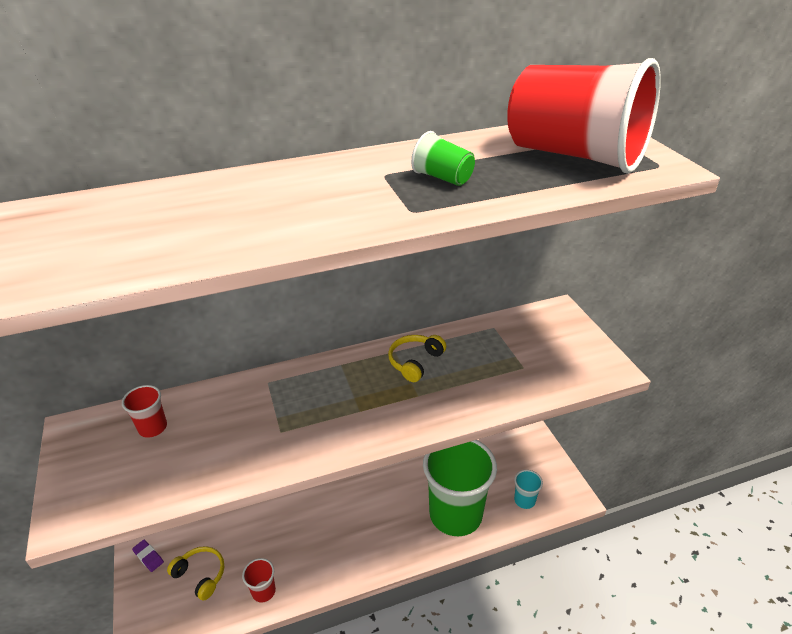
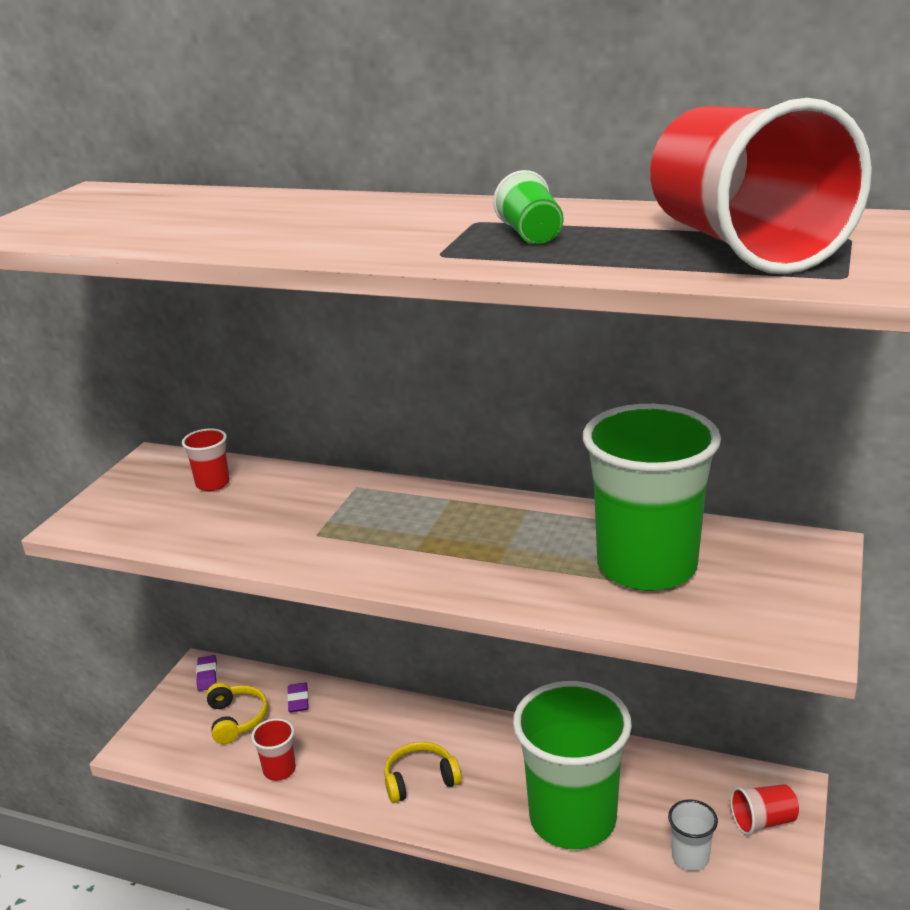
camera: 40 degrees right, 10 degrees down
yellow headphones [388,335,446,382] -> yellow headphones moved to [384,742,462,803]
turquoise cup [514,470,543,509] -> white cup [668,799,718,871]
none -> purple eraser [287,682,309,712]
none -> green cup [583,404,721,591]
none -> red cup [730,784,799,835]

